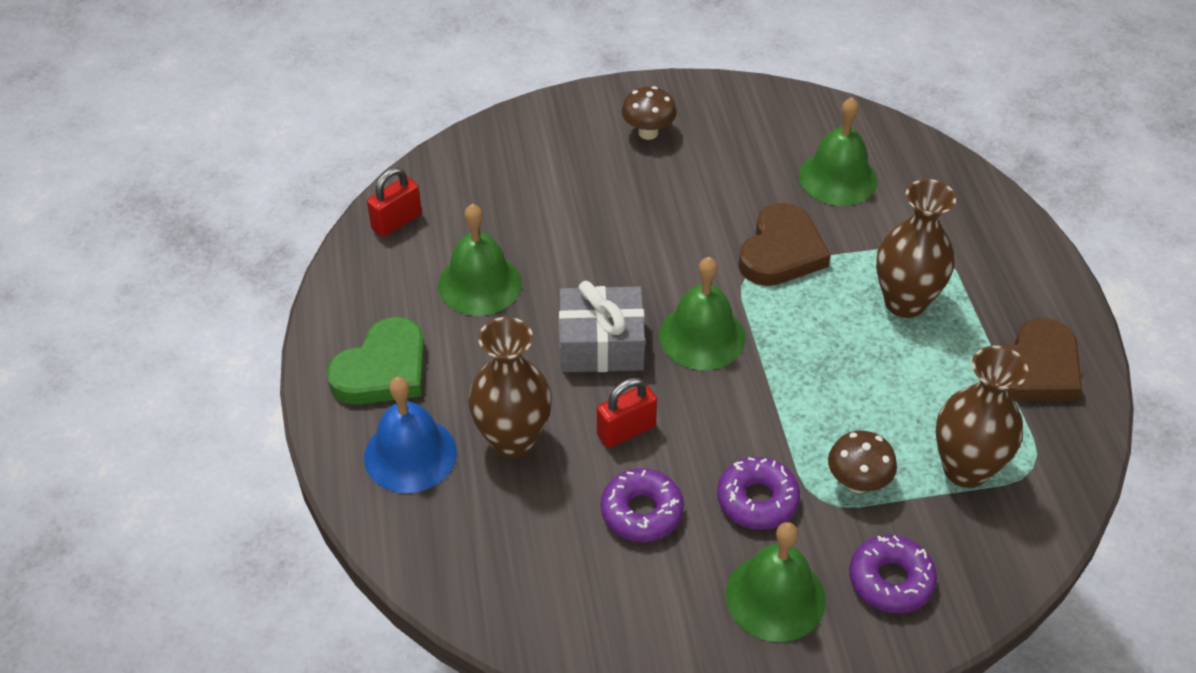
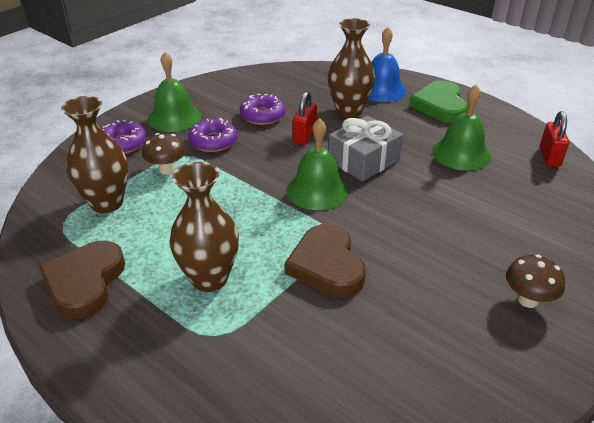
camera: 140 degrees right, 10 degrees down
green bell [799,97,878,206] -> none

